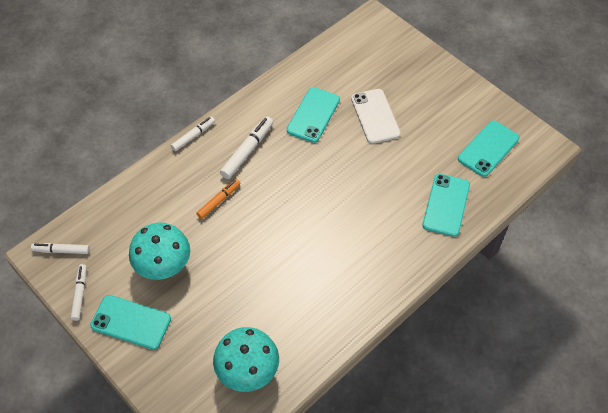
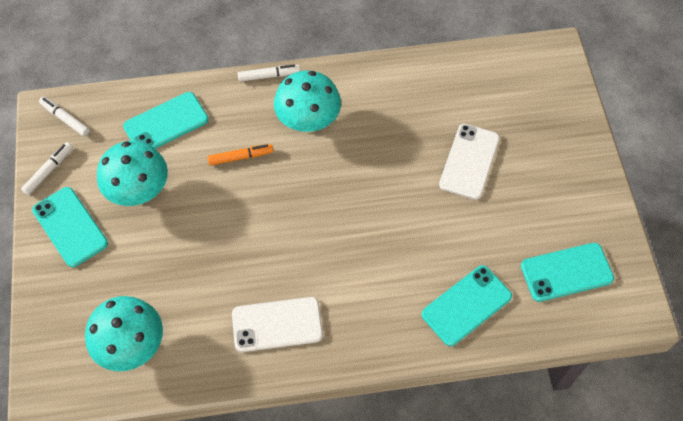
camera: 35 degrees right, 5 degrees up
white marker [220,116,273,179] -> turquoise mushroom [274,71,341,133]
turquoise phone [287,87,340,143] -> turquoise phone moved to [123,92,208,149]
none -> white phone [232,297,323,352]

